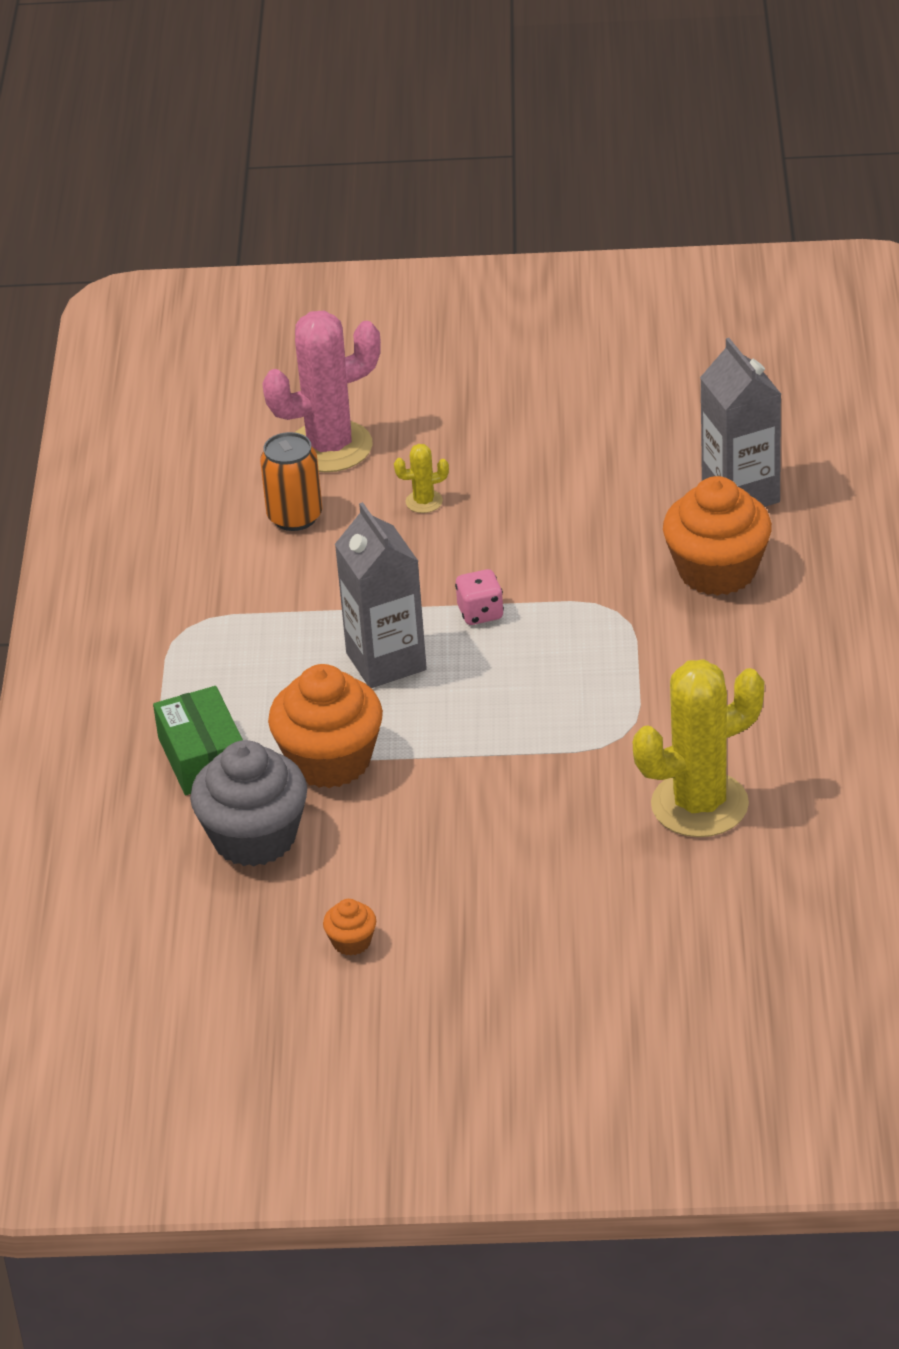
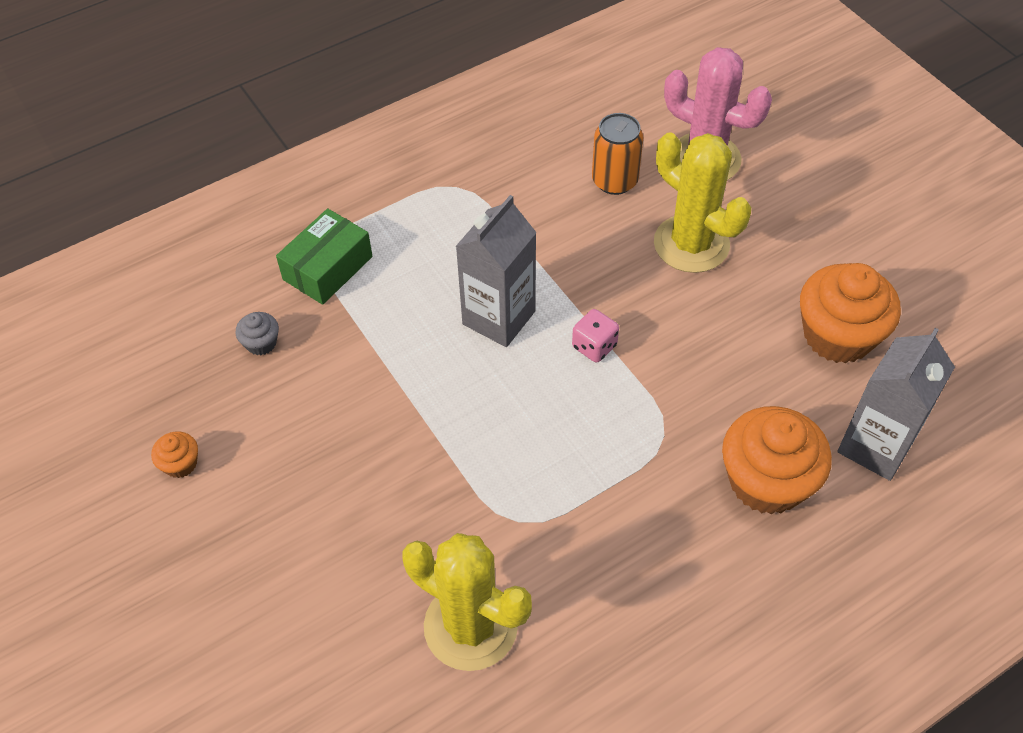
camera: 55 degrees right, 15 degrees up
grey cupcake [190,740,307,866] -> grey cupcake [236,312,279,355], size x0.44
orange cupcake [268,664,383,788] -> orange cupcake moved to [800,263,901,364]
yellow cactus [394,444,449,513] -> yellow cactus [654,132,751,273], size x2.34

